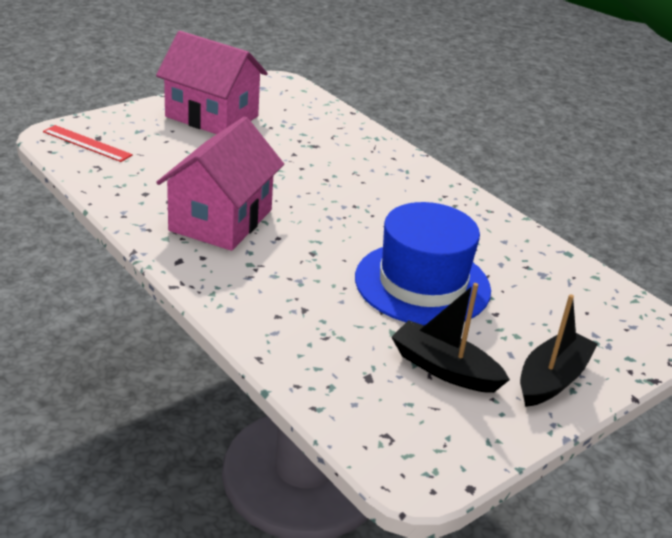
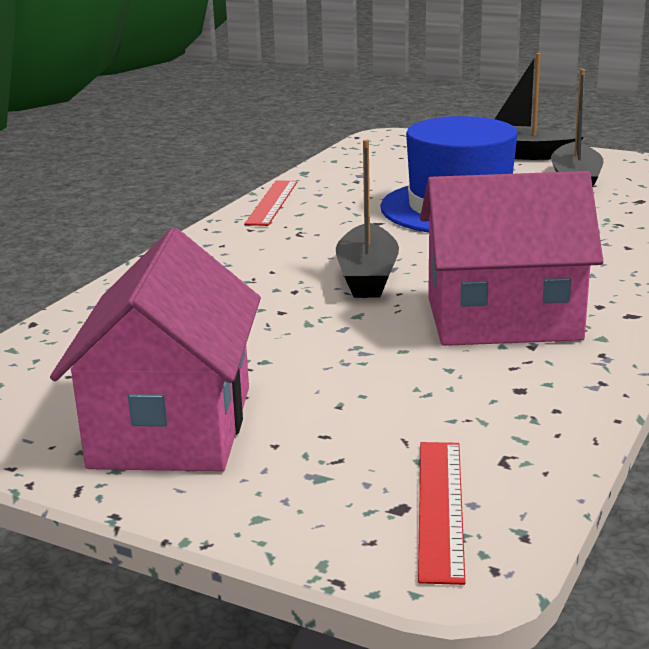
camera: 110 degrees left, 10 degrees down
none -> red ruler [244,180,297,226]
none -> black boat [336,140,399,298]

